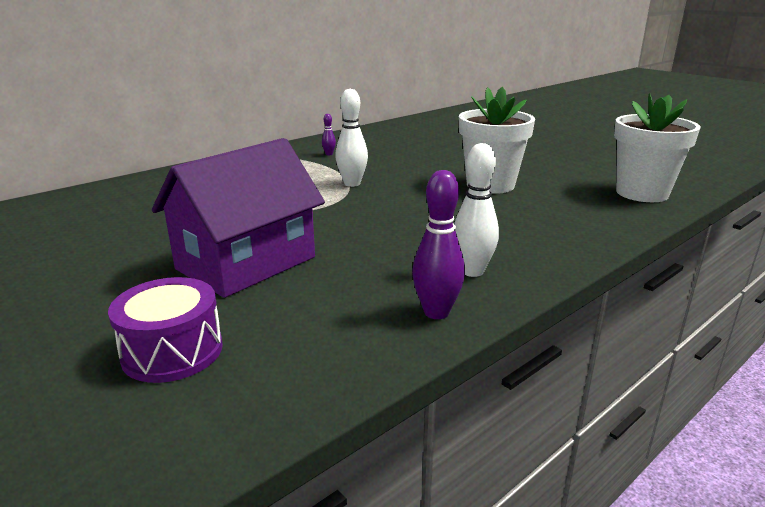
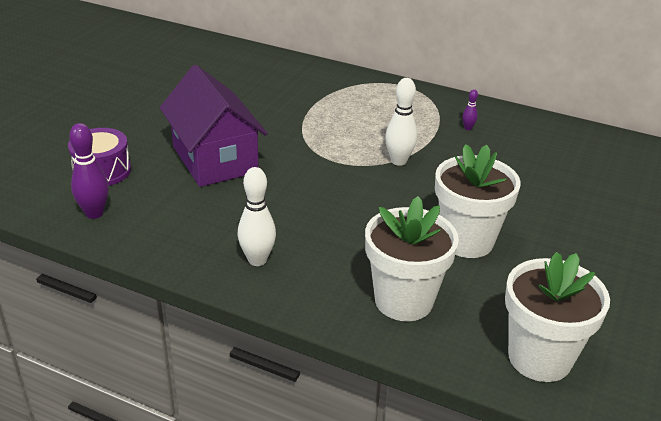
camera: 65 degrees right, 10 degrees up
purple house [152,138,325,298] -> purple house turned 45 degrees clockwise [160,65,268,187]
purple bowling pin [412,170,465,319] -> purple bowling pin moved to [69,123,109,219]
none -> white flower pot [365,196,459,321]

